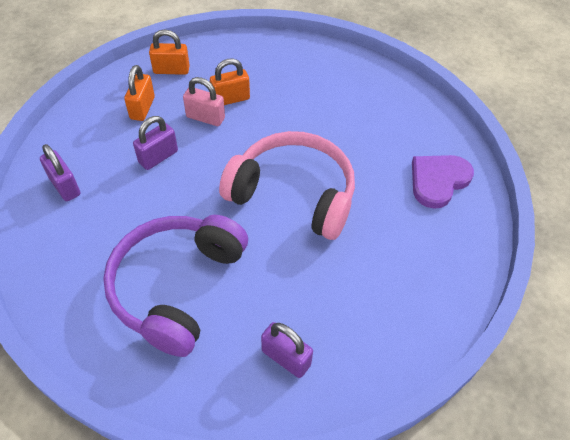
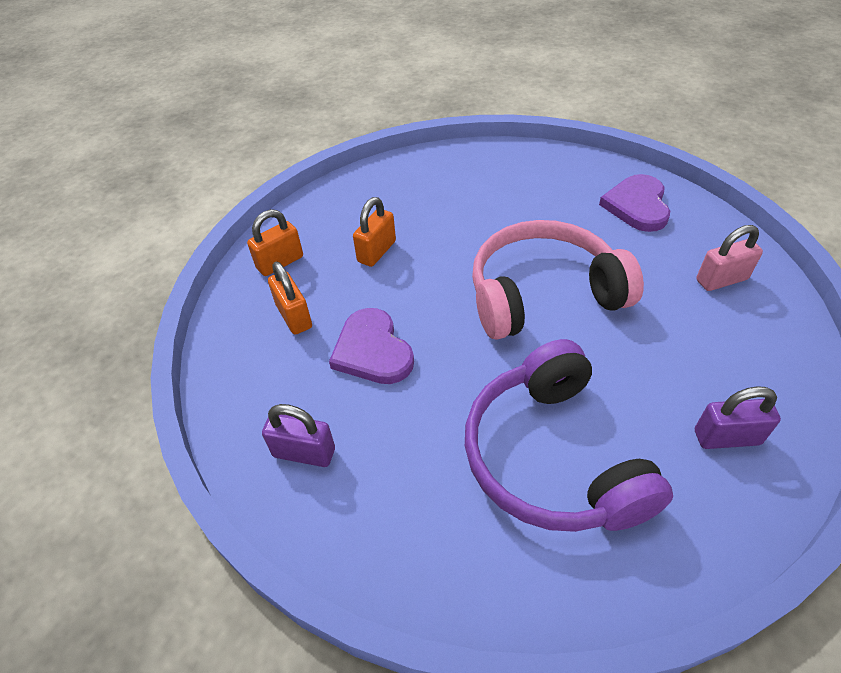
camera: 35 degrees left, 5 degrees down
purple padlock [133,116,178,170] -> purple heart [329,308,414,384]
pink padlock [183,77,225,126] -> pink padlock moved to [696,225,763,291]

